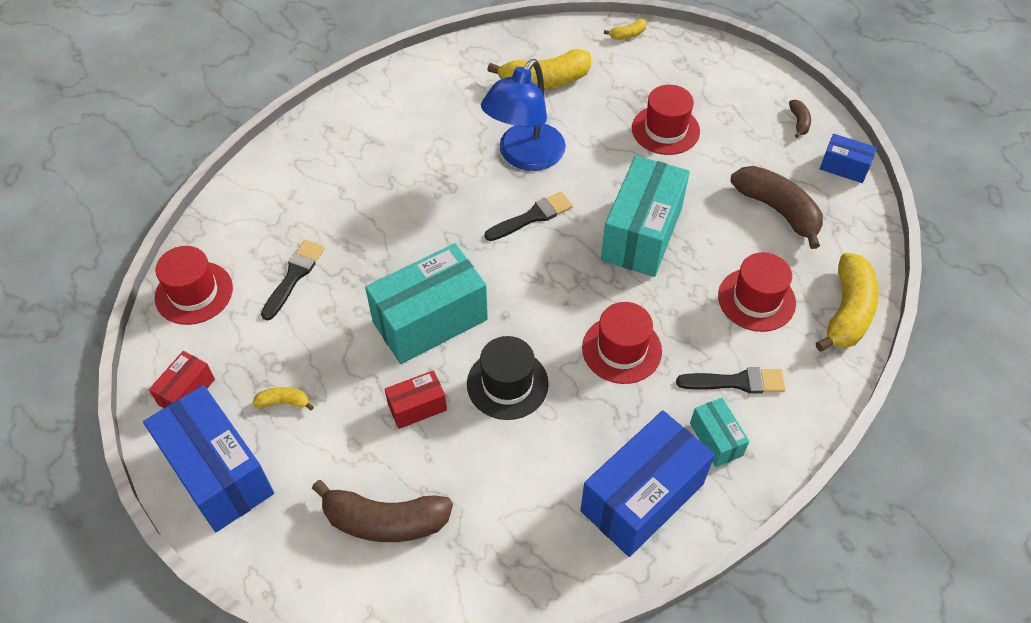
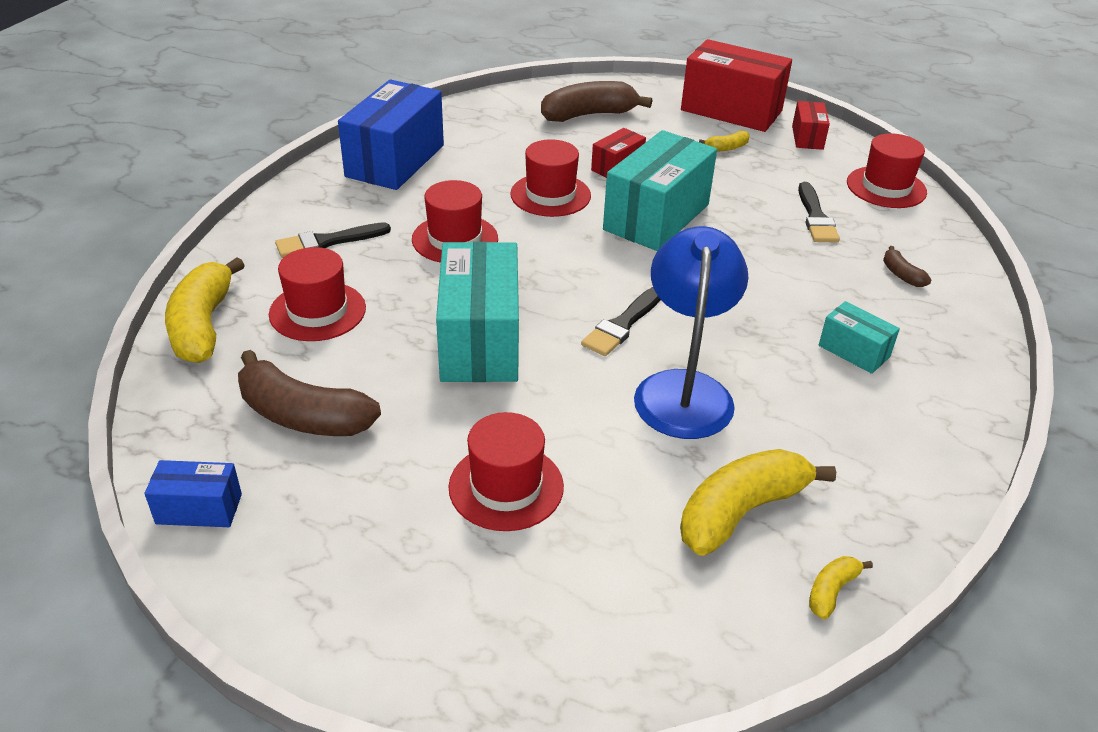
camera: 155 degrees right, 15 degrees down
blue box [143,385,274,532] -> red box [681,39,792,132]
black hat [467,336,549,420] -> red hat [510,139,591,217]
yellow banana [604,19,647,40] -> yellow banana moved to [809,556,873,619]
turquoise box [690,398,749,467] -> turquoise box moved to [819,301,900,374]
brown banana [789,100,811,138] -> brown banana moved to [883,246,932,287]

